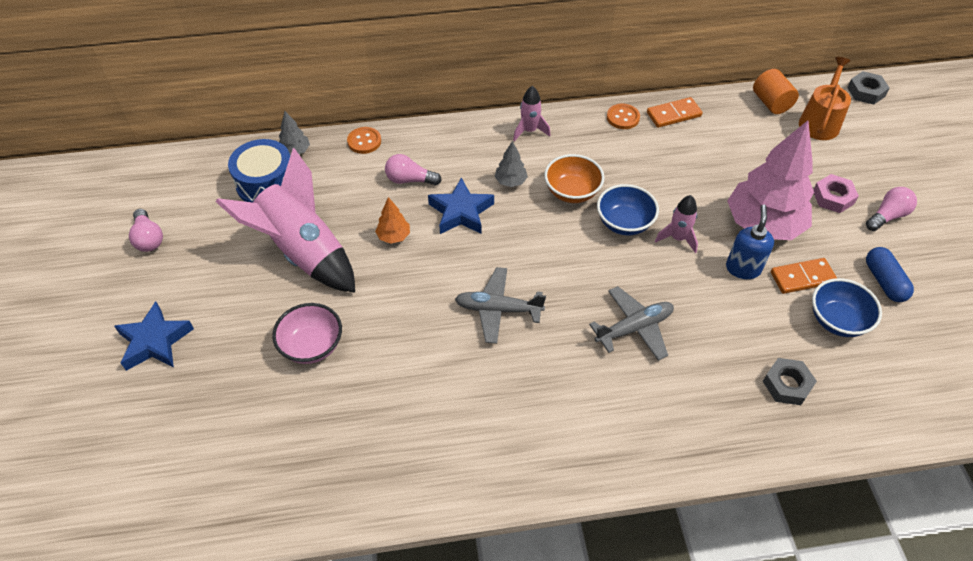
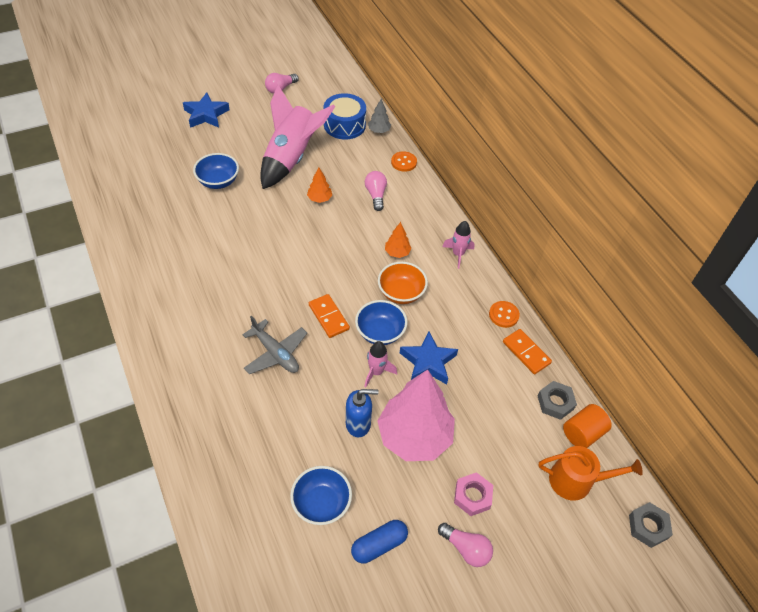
camera: 70 degrees right, 0 degrees up
pink bowl [272,303,342,364] -> blue bowl [193,153,239,189]
blue star [428,178,494,234] -> blue star moved to [400,331,458,385]
grey plane [455,267,546,344] -> none
grey tree [495,141,528,187] -> orange tree [385,222,412,258]
grey nut [763,358,817,405] -> grey nut moved to [538,381,577,420]
orange domino [771,258,837,294] -> orange domino moved to [309,294,350,338]

